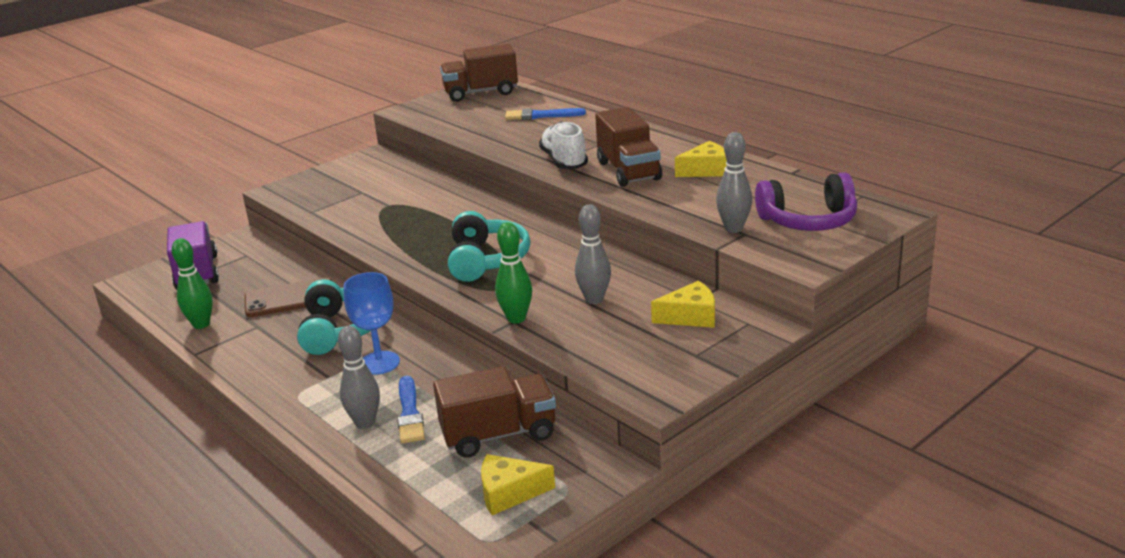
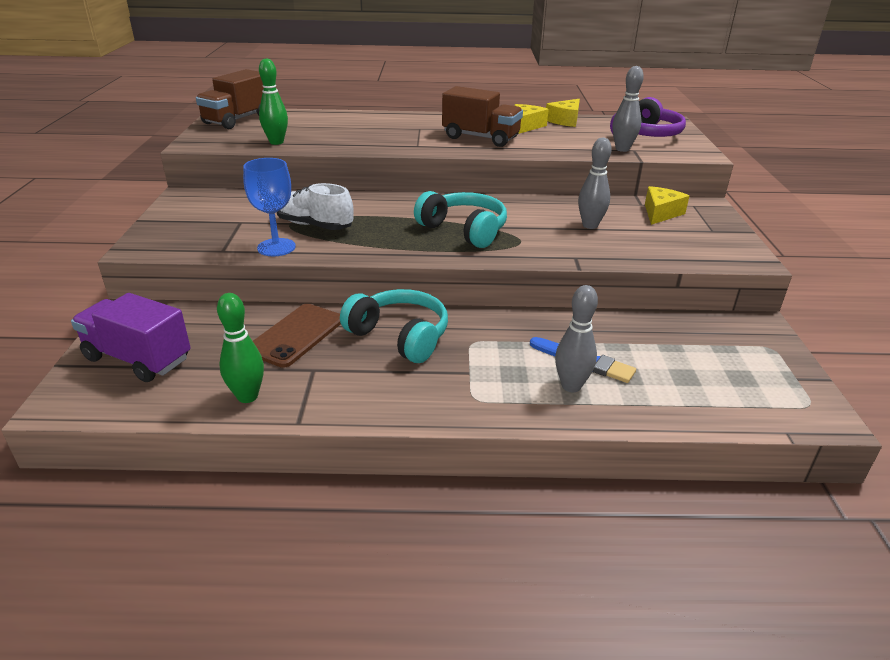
camera: 50 degrees left, 5 degrees up
blue goblet [344,272,400,375] -> blue goblet moved to [243,158,296,256]
brown truck [433,366,556,458] -> none
yellow cheese [481,454,555,515] -> yellow cheese moved to [546,99,580,127]
green bowling pin [495,222,532,323] -> green bowling pin moved to [259,58,288,145]
blue brush [505,108,586,120] -> none
white shoe [539,122,588,169] -> white shoe moved to [277,183,353,230]

